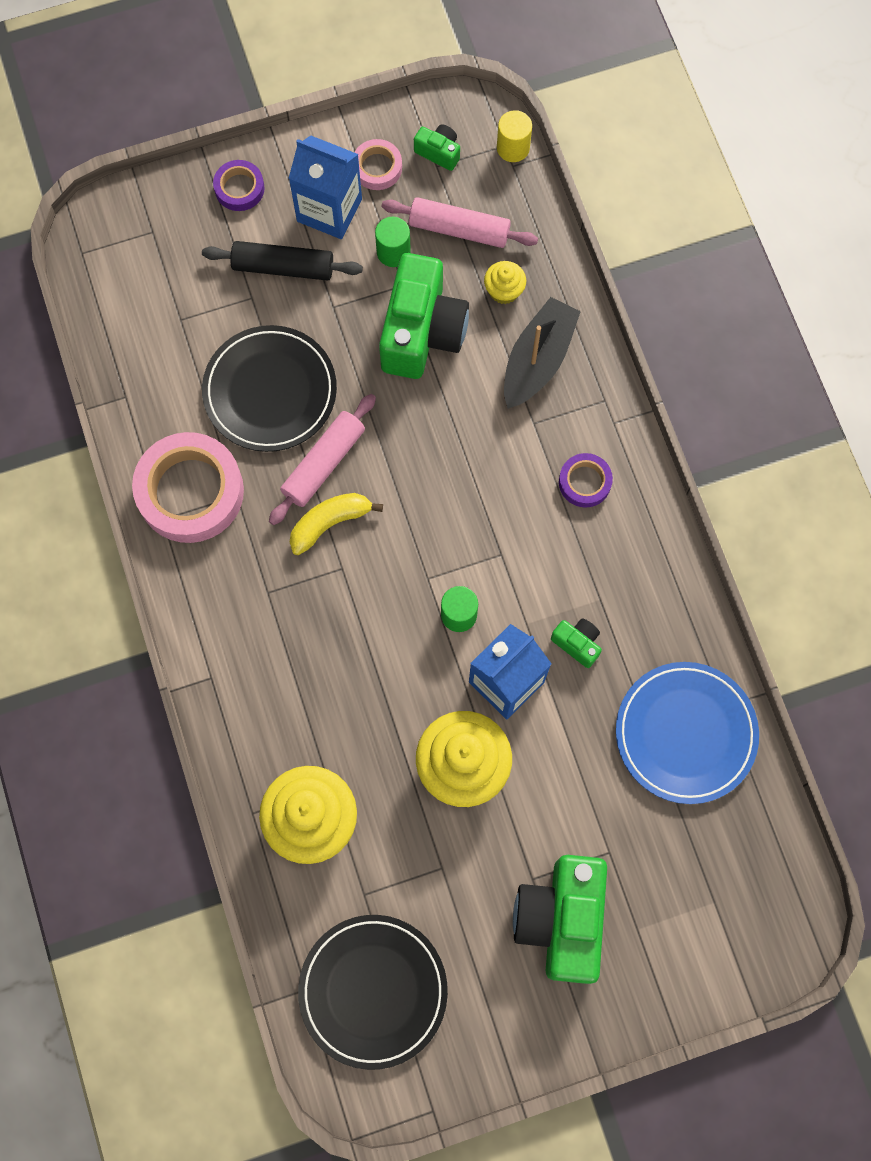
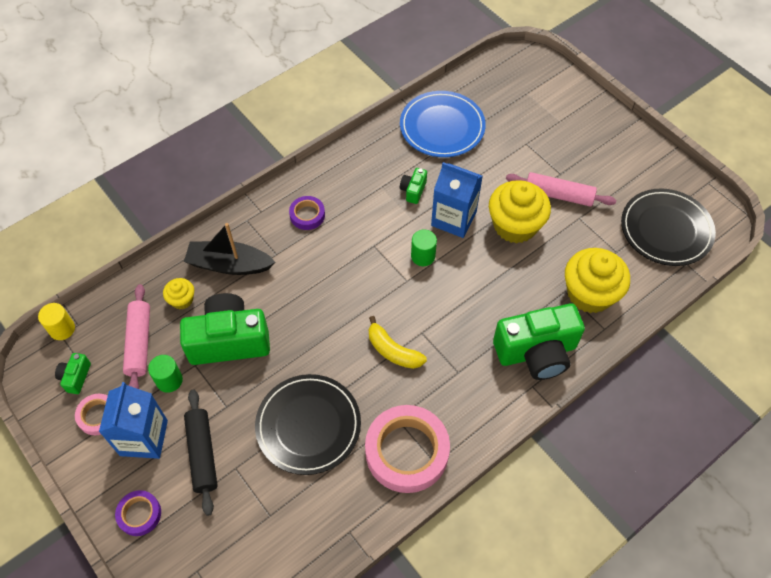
camera: 110 degrees left, 15 degrees down
pink rolling pin [269,394,376,525] -> pink rolling pin moved to [506,172,616,207]
green camera [513,855,607,984] -> green camera moved to [493,303,585,380]

